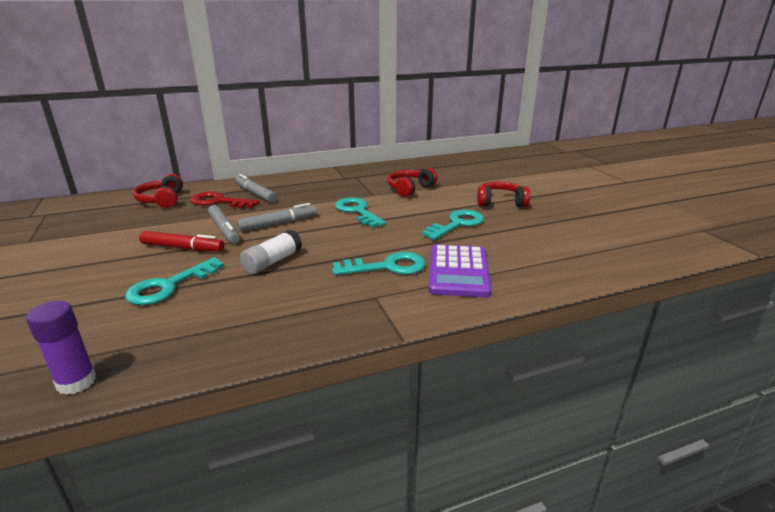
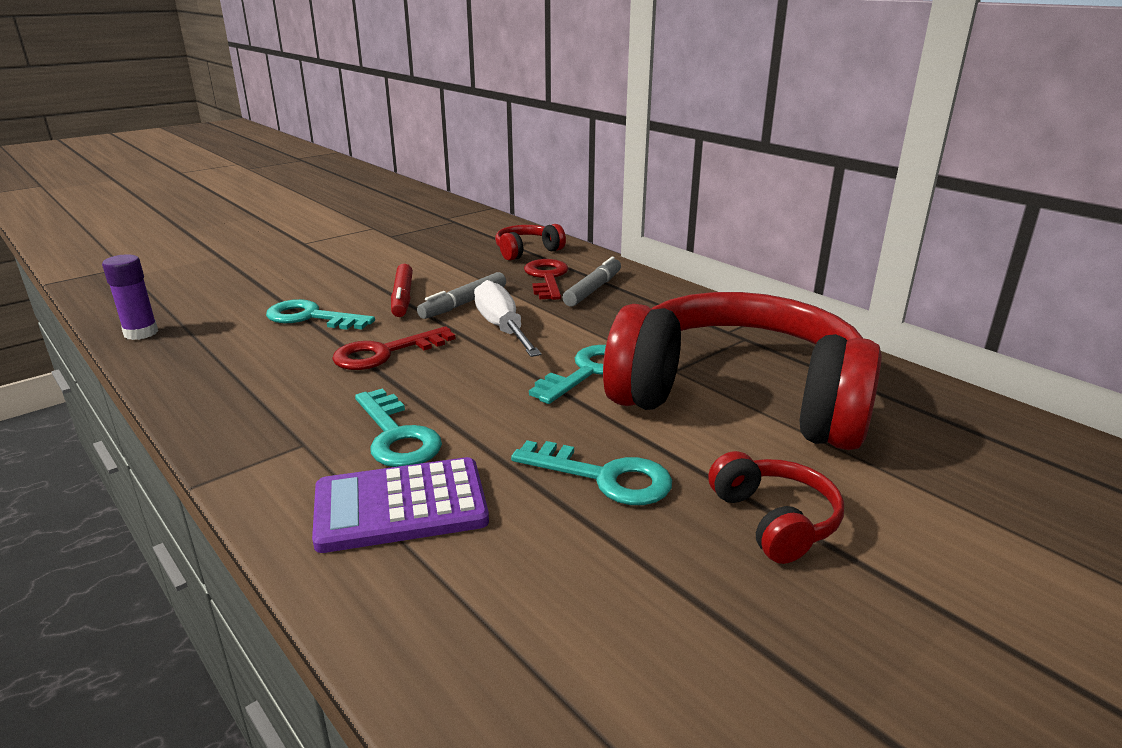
camera: 70 degrees right, 0 degrees up
grey marker [237,203,317,231] -> white screwdriver [474,280,542,357]
white glue stick [240,230,302,274] -> red key [332,326,456,370]
red headphones [387,168,437,197] -> red headphones [603,292,882,450], size x2.48

